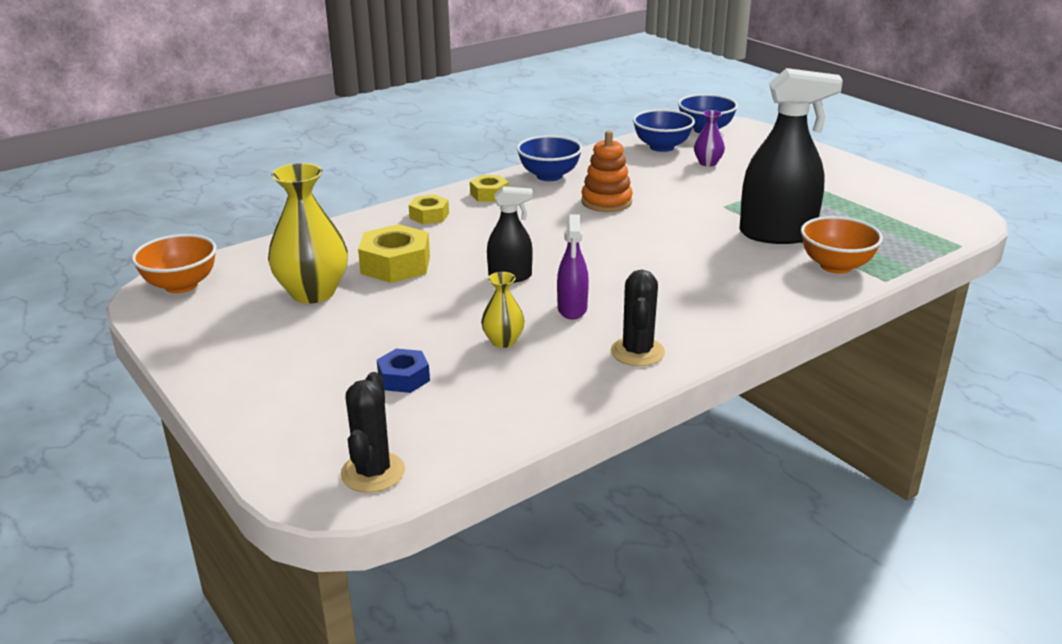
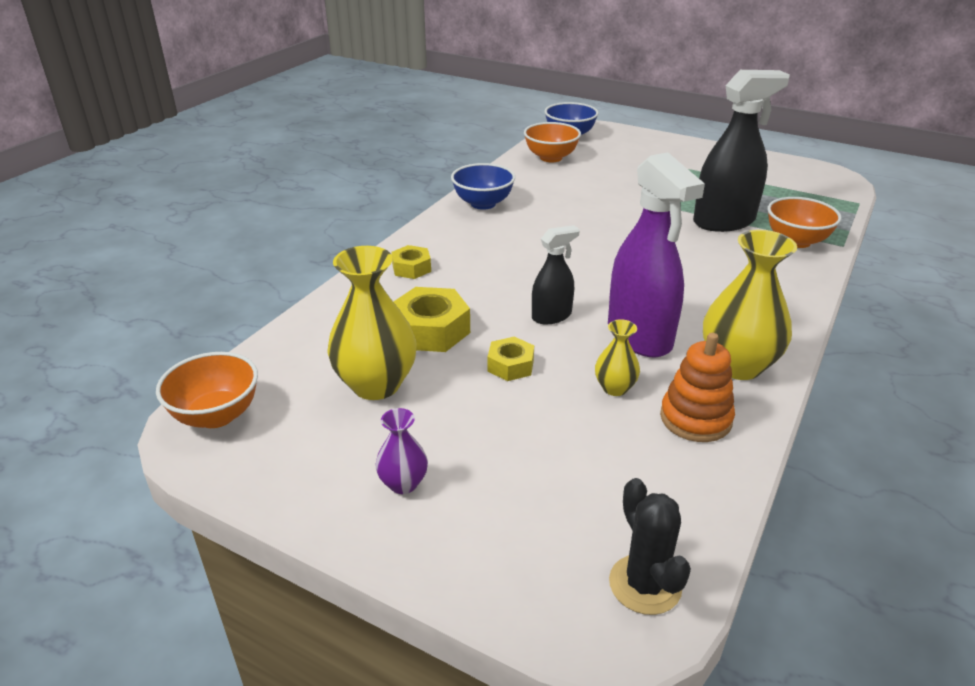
camera: 25 degrees left, 5 degrees up
blue nut [377,349,430,393] -> none
yellow nut [470,175,509,202] -> yellow nut moved to [488,337,534,381]
purple spray bottle [557,214,589,319] -> purple spray bottle [608,152,705,357], size x1.87
orange stacking toy [581,131,633,212] -> orange stacking toy moved to [660,333,735,442]
black cactus [611,270,665,366] -> yellow vase [703,230,797,380]
blue bowl [633,109,695,152] -> orange bowl [524,122,581,162]
purple vase [694,110,725,166] -> purple vase moved to [375,408,428,494]

